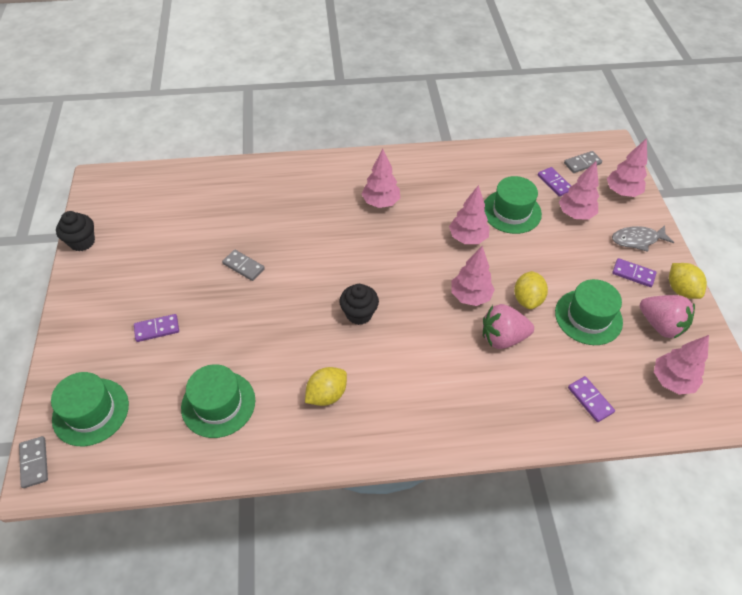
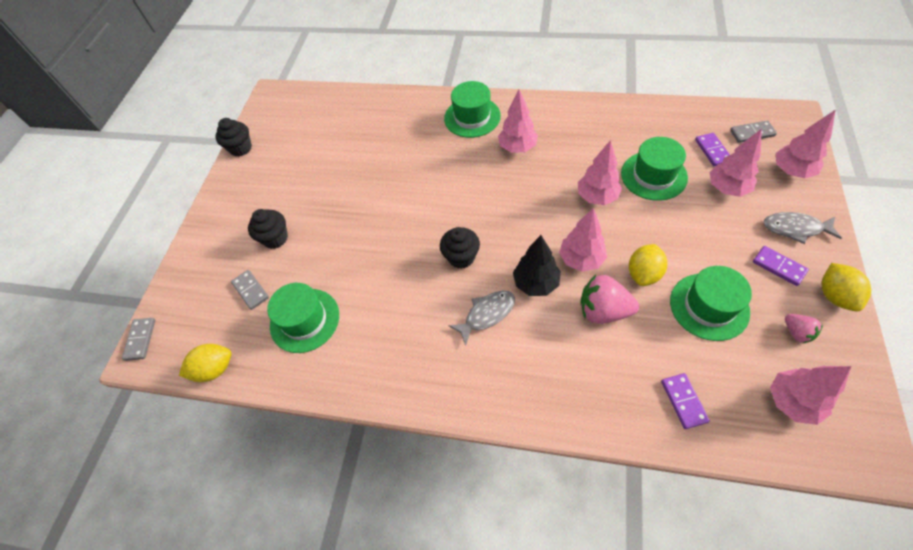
camera: 25 degrees right, 5 degrees up
green hat [51,372,129,446] -> green hat moved to [444,81,501,138]
purple domino [134,314,179,342] -> black cupcake [248,209,288,249]
grey domino [222,250,265,281] -> grey domino moved to [231,270,269,310]
yellow lemon [305,367,347,406] -> yellow lemon moved to [179,344,231,382]
pink strawberry [640,295,695,339] -> pink strawberry [785,314,823,344], size x0.55
none -> grey fish [448,291,515,346]
none -> black tree [513,235,561,296]

